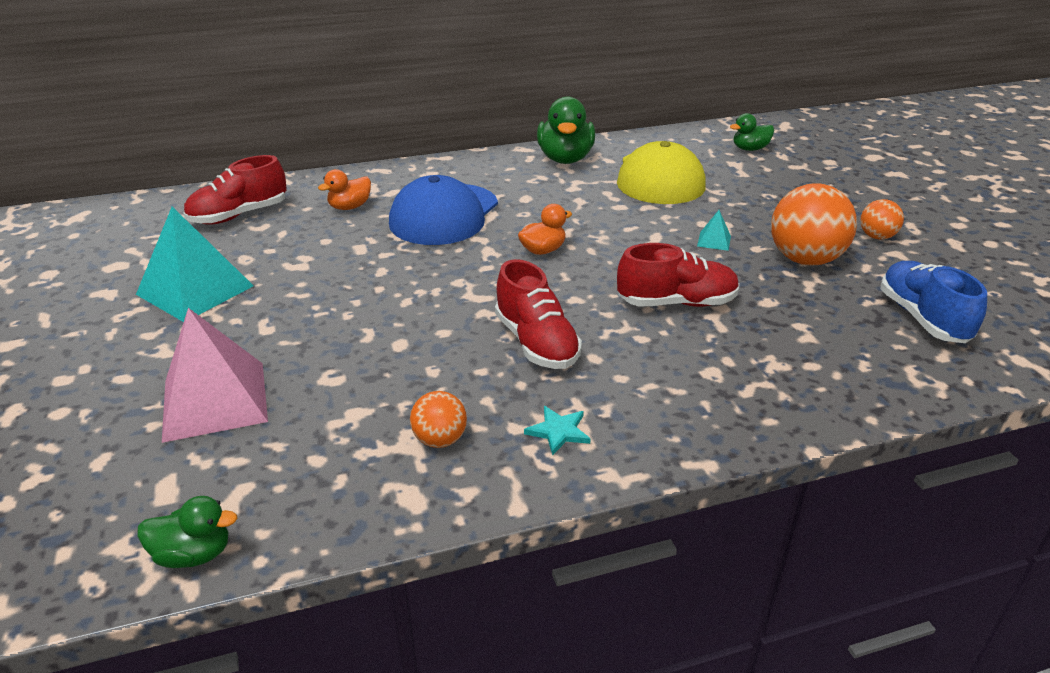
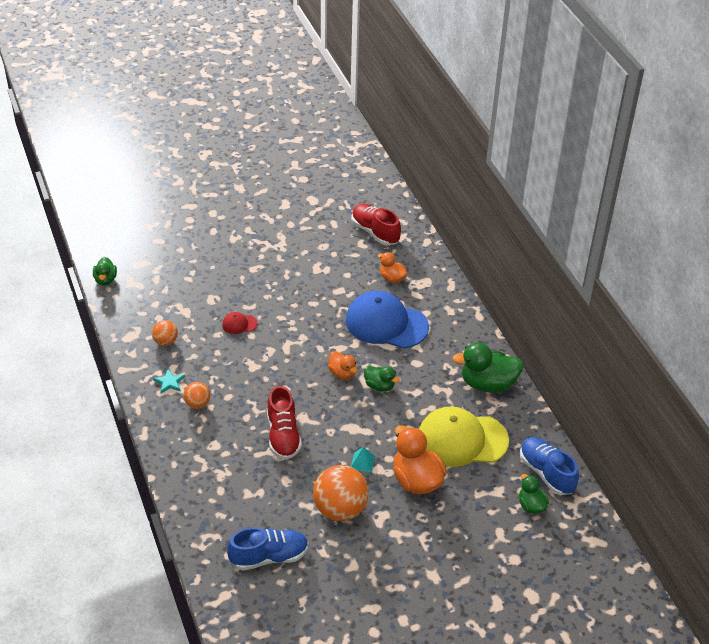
camera: 85 degrees right, 10 degrees up
turquoise pyramid [136,207,254,322] -> none
pink pyramid [162,308,268,443] -> none
red shoe [495,259,582,369] -> none
orange ball [860,199,904,240] -> orange ball moved to [183,382,210,409]
none -> red cap [222,312,257,334]
none -> green duck [364,366,400,392]
none -> orange duck [393,425,447,494]
none -> blue shoe [520,437,579,495]

